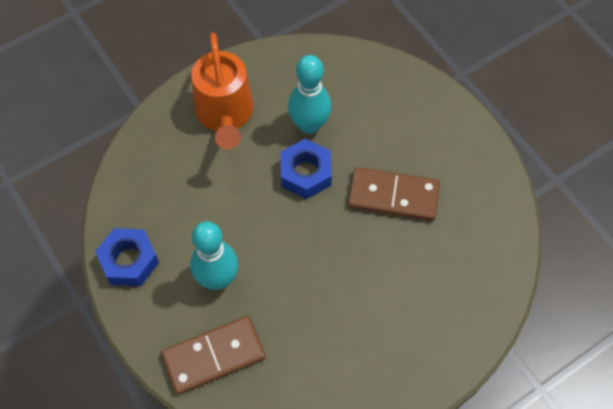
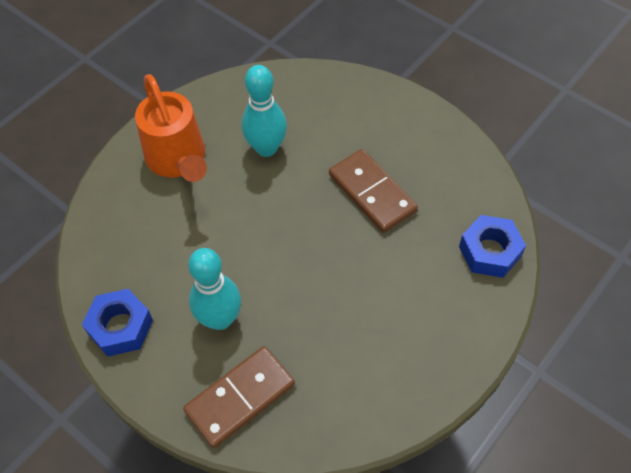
camera: 15 degrees left, 5 degrees down
blue nut [281,139,332,199] -> blue nut moved to [459,215,526,278]
brown domino [348,167,440,221] -> brown domino turned 60 degrees clockwise [329,149,418,233]

